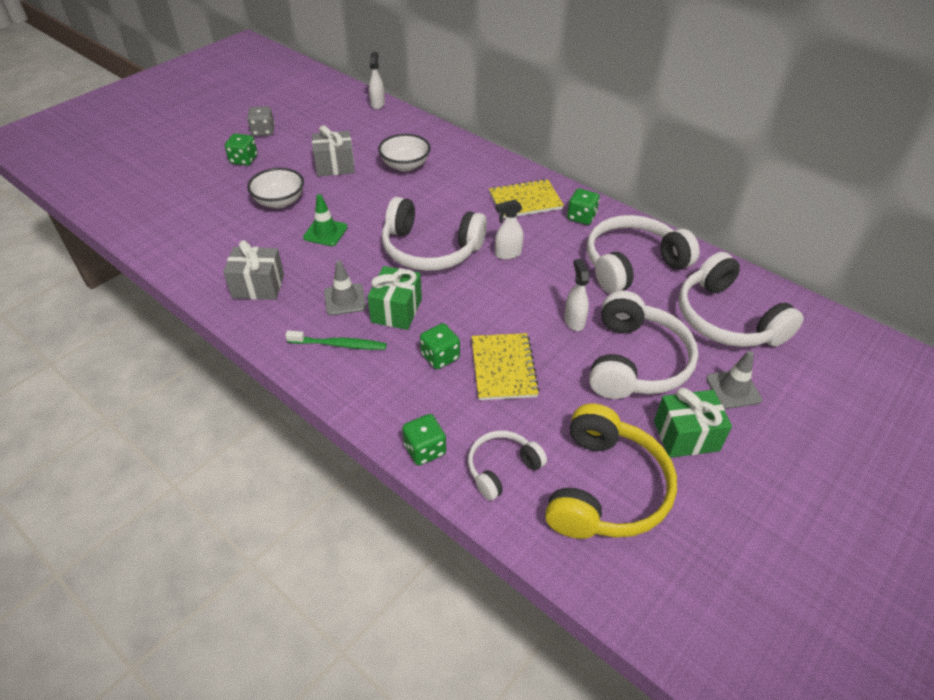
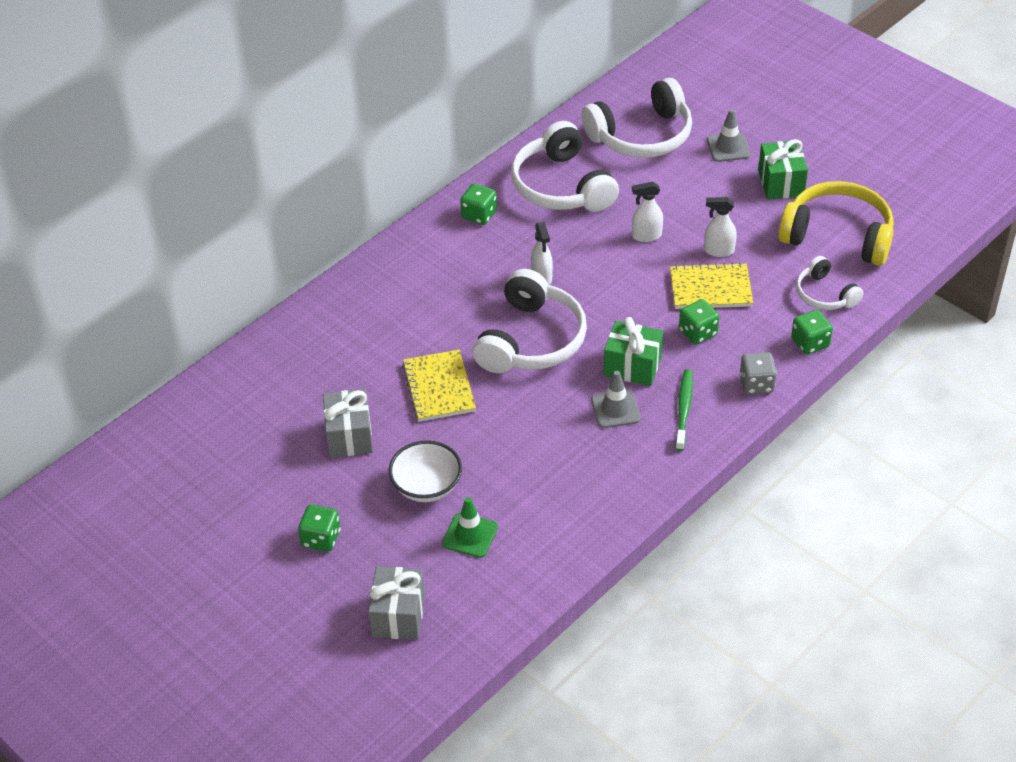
camera: 85 degrees left, 0 degrees up
grey gift [223,240,284,300] -> grey gift moved to [368,567,425,640]
grey dice [247,106,274,136] -> grey dice moved to [739,352,777,394]
green traffic cone [303,194,348,246] -> green traffic cone moved to [442,497,498,558]
white spray bottle [369,52,385,109] -> white spray bottle moved to [704,197,737,257]
white bowl [378,134,431,171] -> none
yellow notebook [489,179,564,219] -> yellow notebook moved to [402,350,476,422]
white headphones [589,291,698,399] -> none

